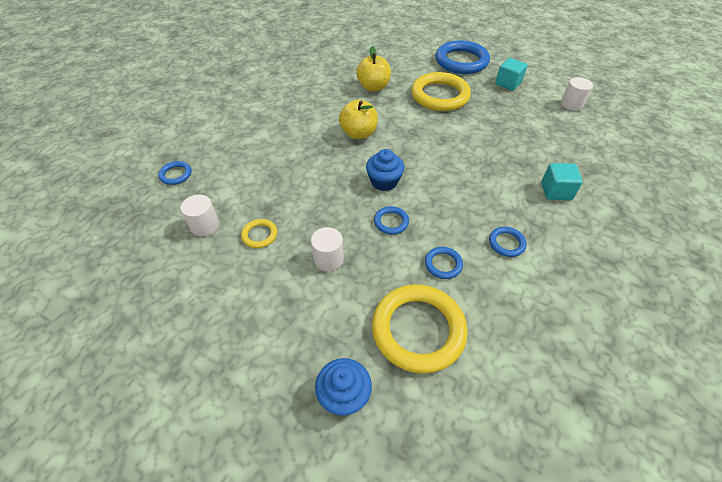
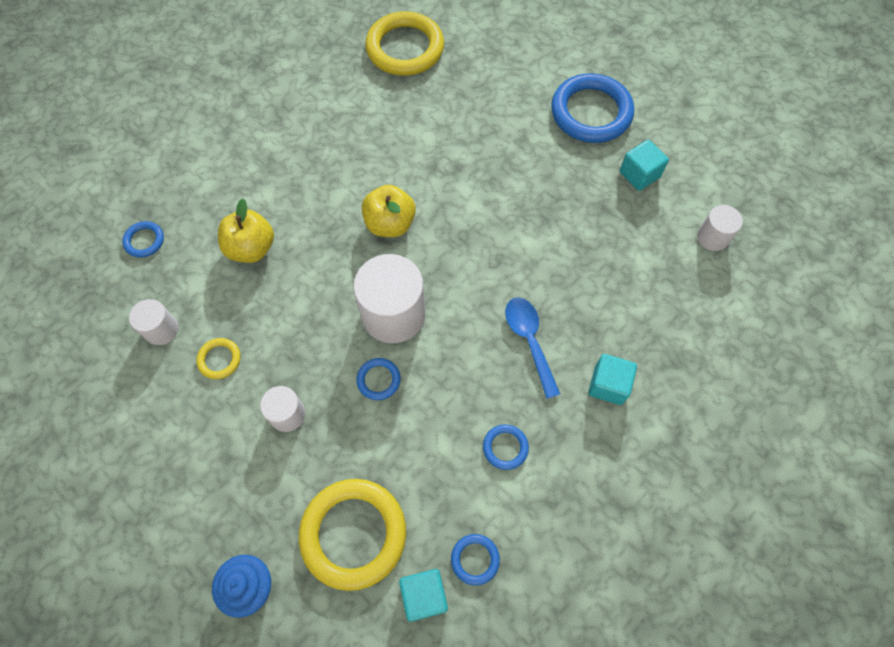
camera: 15 degrees right, 15 degrees up
yellow apple [356,46,391,91] -> yellow apple moved to [218,199,274,263]
blue cupcake [366,149,405,191] -> white cylinder [353,254,425,343]
yellow ring [411,72,471,111] -> yellow ring moved to [365,11,444,76]
blue ring [425,247,463,279] -> blue ring moved to [451,534,500,586]
none -> turquoise cube [399,569,448,622]
none -> blue spoon [505,298,560,399]

